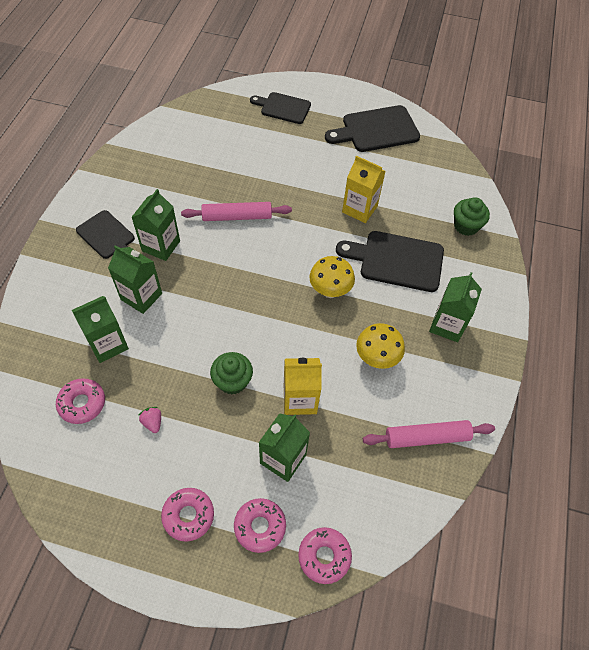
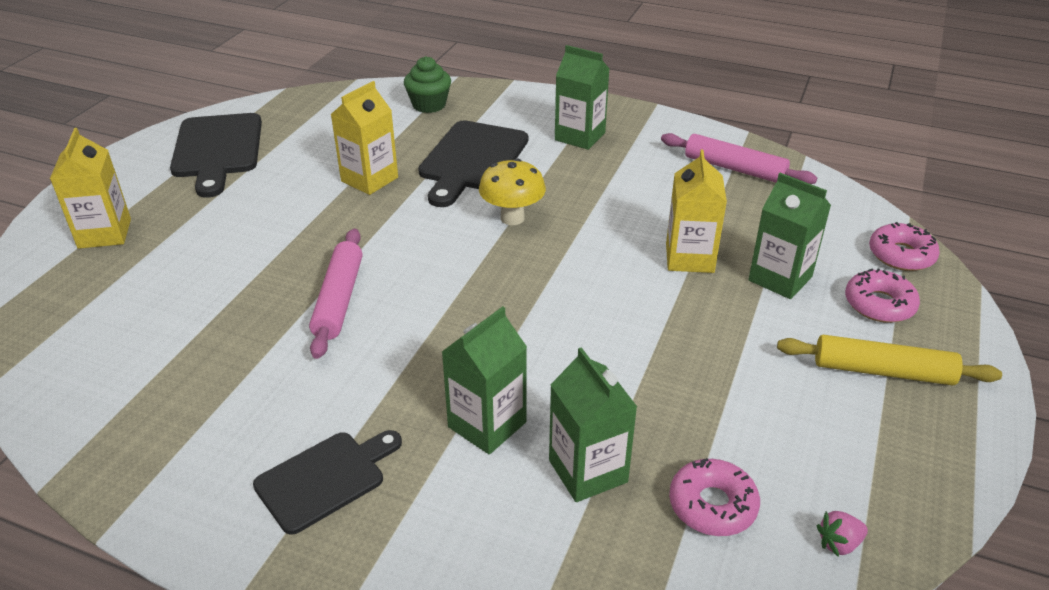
camera: 80 degrees left, 20 degrees down
green carton [132,189,180,261] -> none
pink strawberry [139,407,161,433] -> pink strawberry moved to [817,511,868,557]
pink donut [161,488,214,542] -> yellow rolling pin [777,335,1002,386]
green cupcake [210,352,253,395] -> none
black cutting board [250,92,311,124] -> yellow carton [50,128,131,249]
yellow mushroom [356,323,405,369] -> none
pink rolling pin [363,420,495,448] -> pink rolling pin turned 60 degrees counterclockwise [661,133,817,184]

